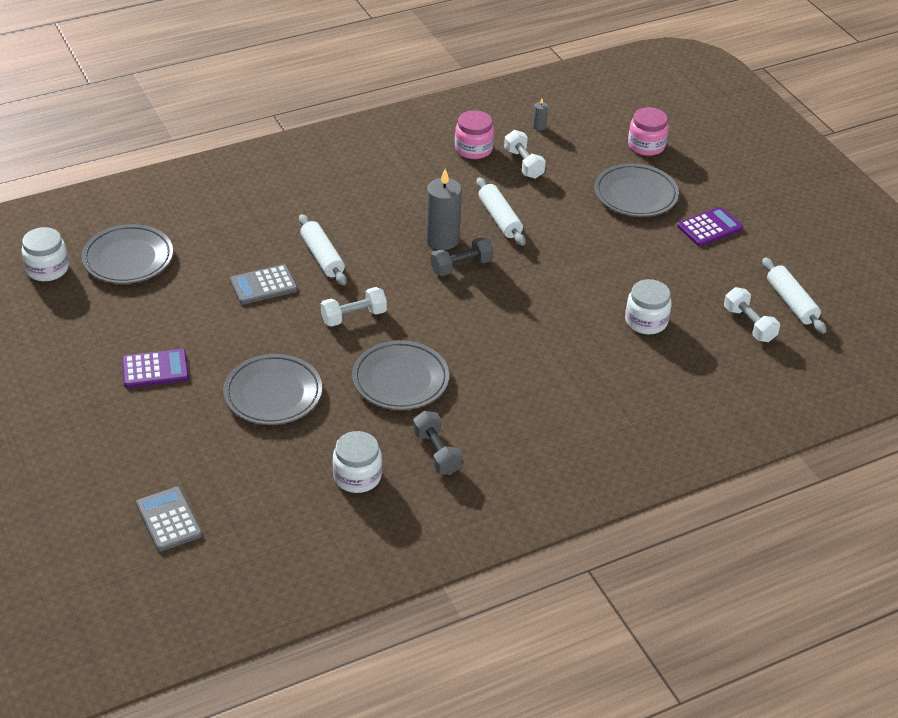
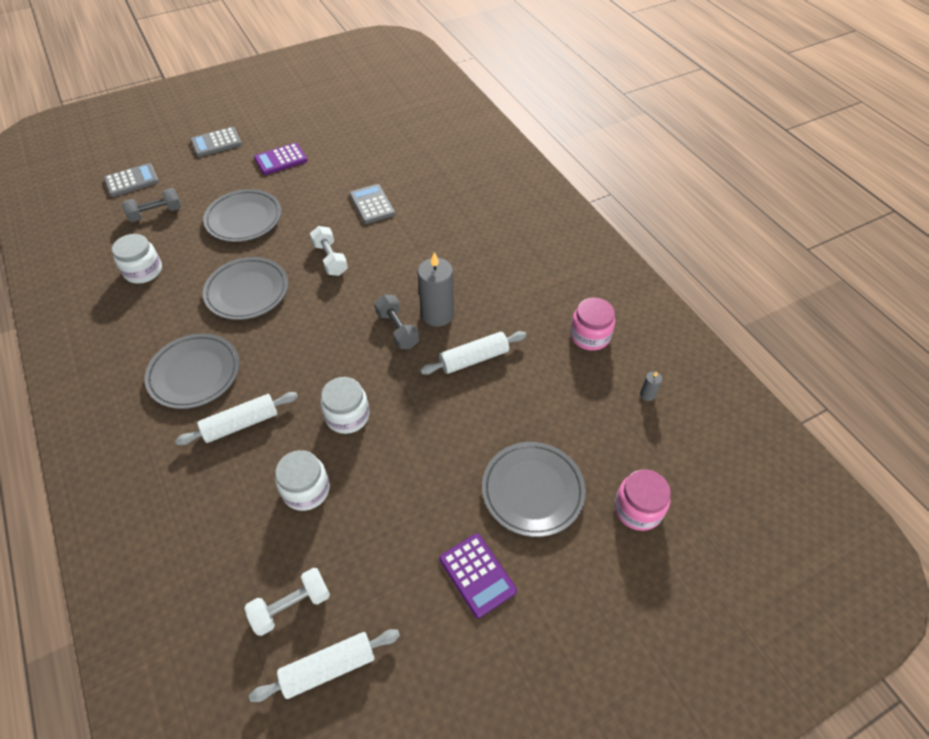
camera: 90 degrees right, 10 degrees up
white jar [22,227,69,281] -> white jar moved to [321,377,369,434]
grey plate [81,224,173,284] -> grey plate moved to [145,333,240,409]
purple calculator [122,349,189,388] -> purple calculator turned 75 degrees clockwise [254,143,307,175]
white rolling pin [299,214,347,285] -> white rolling pin moved to [175,392,298,445]
grey dumbbell [413,411,462,475] -> grey dumbbell moved to [122,188,181,222]
white dumbbell [504,130,546,179] -> none
none -> grey calculator [190,127,242,157]

